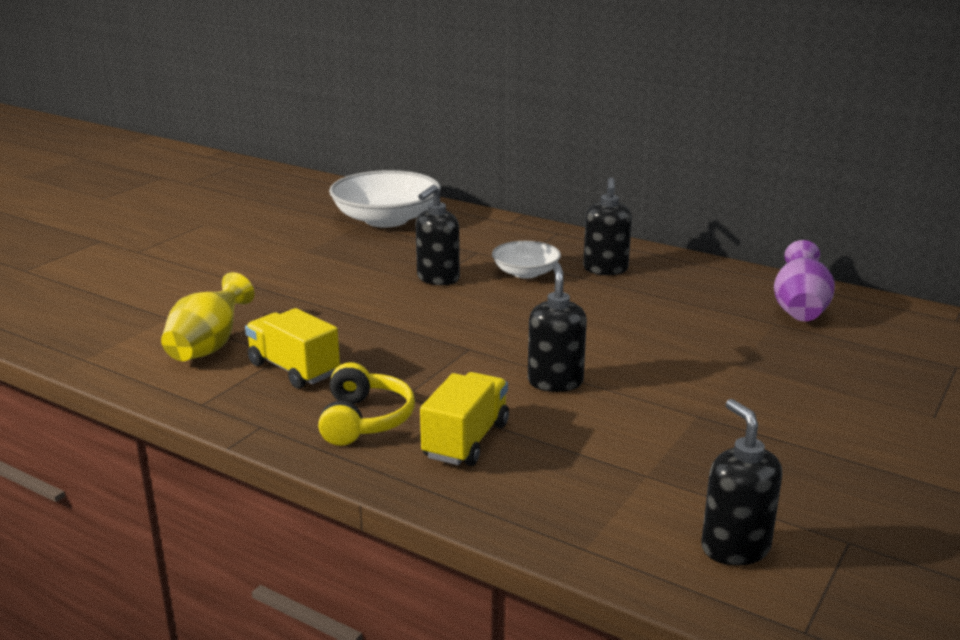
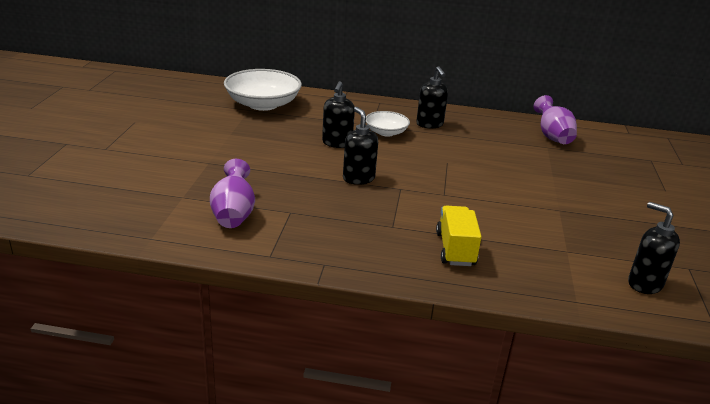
camera: 25 degrees left, 5 degrees up
yellow vase [161,272,254,361] -> purple vase [210,159,255,228]
yellow truck [245,308,340,389] -> none
yellow headphones [318,362,415,446] -> none
black soap dispenser [528,263,587,392] -> black soap dispenser moved to [343,107,378,185]

